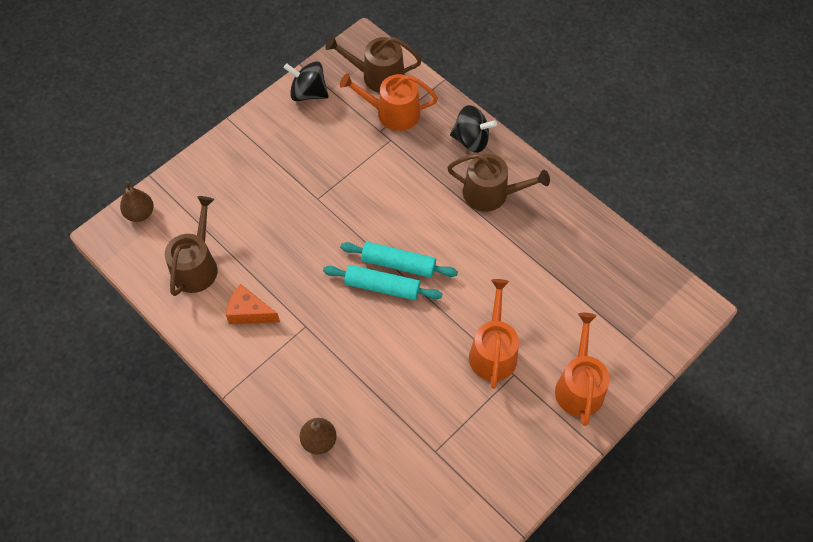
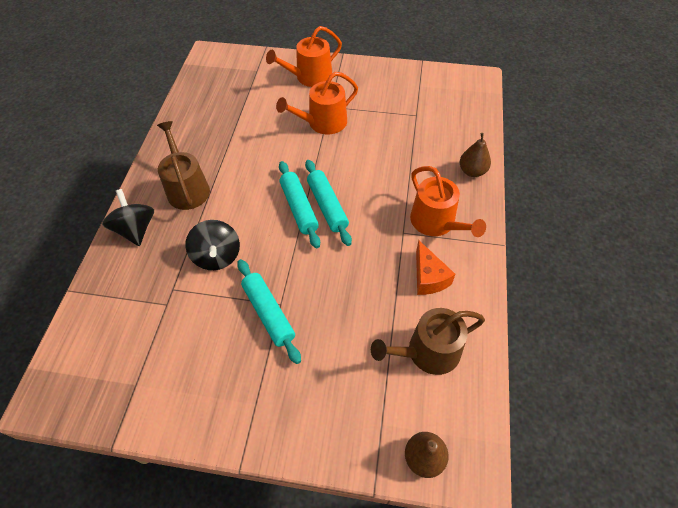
camera: 125 degrees left, 5 degrees down
black spinning top [284,61,329,101] -> black spinning top moved to [185,220,240,270]
brown watering can [325,36,422,93] -> none
orange watering can [340,73,438,131] -> orange watering can moved to [410,166,486,237]
none -> turquoise rolling pin [237,259,301,364]

